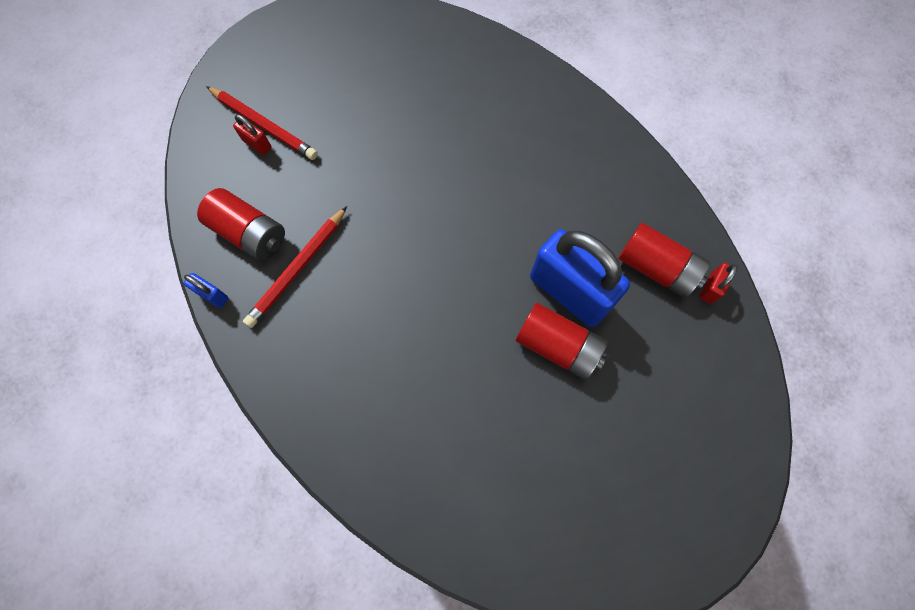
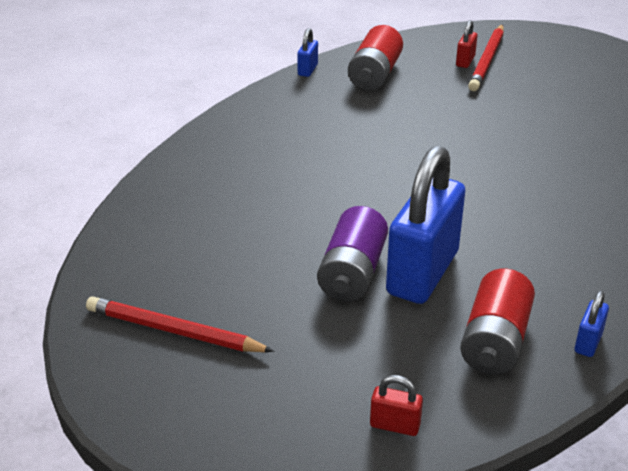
camera: 75 degrees right, 35 degrees down
red pencil [243,206,347,328] -> red pencil moved to [86,296,274,352]
red battery [516,303,608,380] -> purple battery [317,206,388,302]
red padlock [700,263,737,304] -> red padlock moved to [370,375,423,436]
none -> blue padlock [575,291,609,357]

